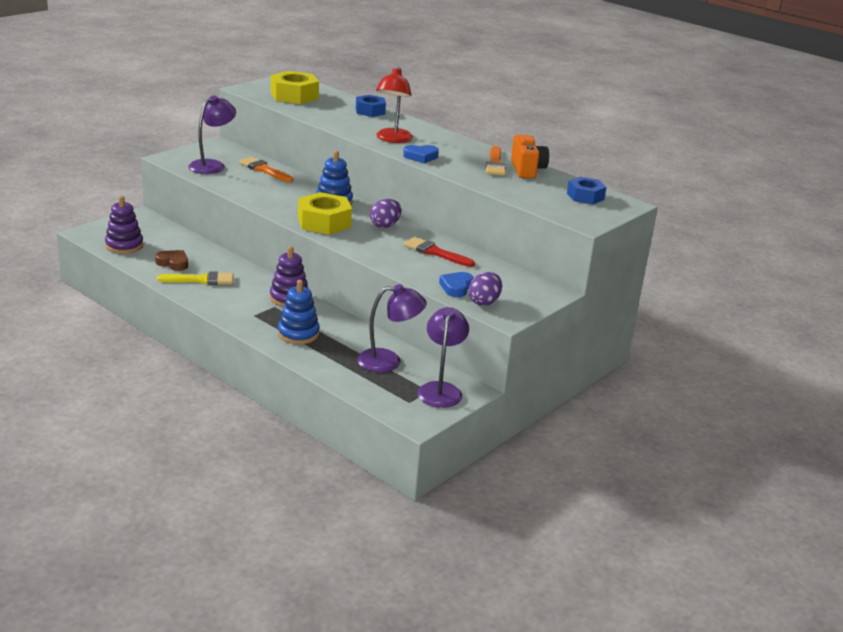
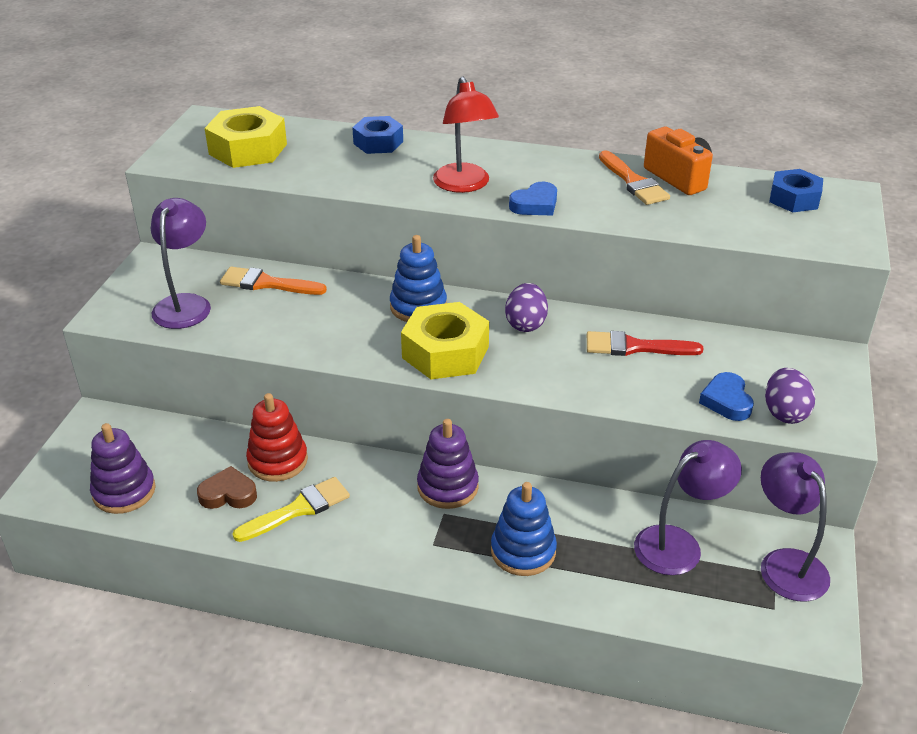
camera: 25 degrees left, 10 degrees up
none -> red stacking toy [246,393,308,482]

